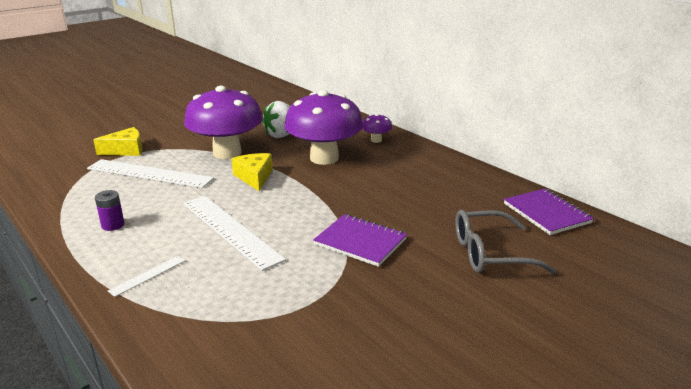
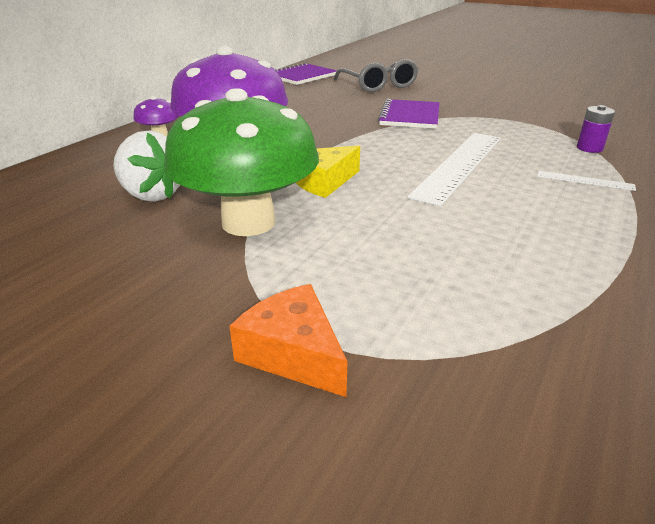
camera: 110 degrees left, 5 degrees up
white ruler [87,159,214,188] -> none
yellow cheese [93,127,143,156] -> orange cheese [229,284,348,397]
purple battery [95,190,124,231] -> purple battery moved to [577,105,615,153]
purple mushroom [184,86,263,159] -> green mushroom [164,88,319,236]

